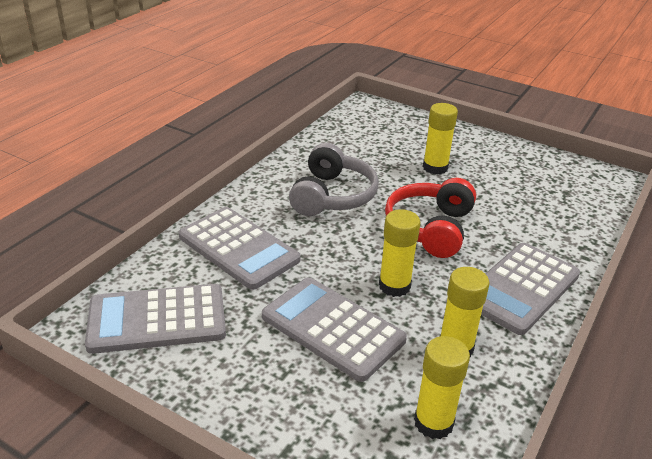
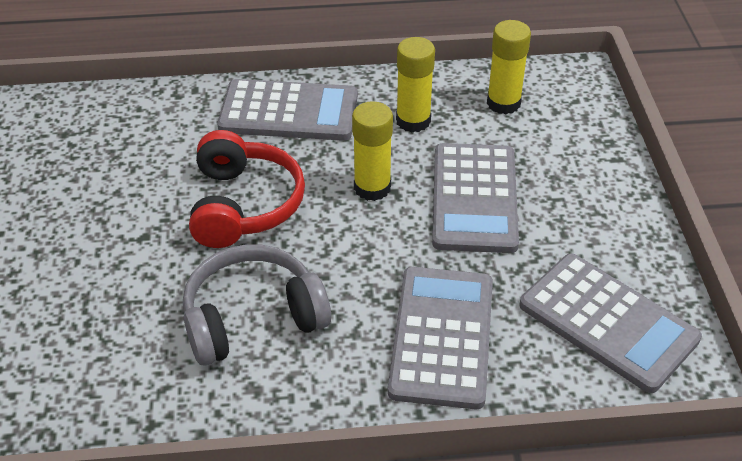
camera: 125 degrees left, 10 degrees up
red headphones [385,178,476,258] -> red headphones turned 75 degrees counterclockwise [189,130,305,248]
yellow glue stick [423,103,458,175] -> none

